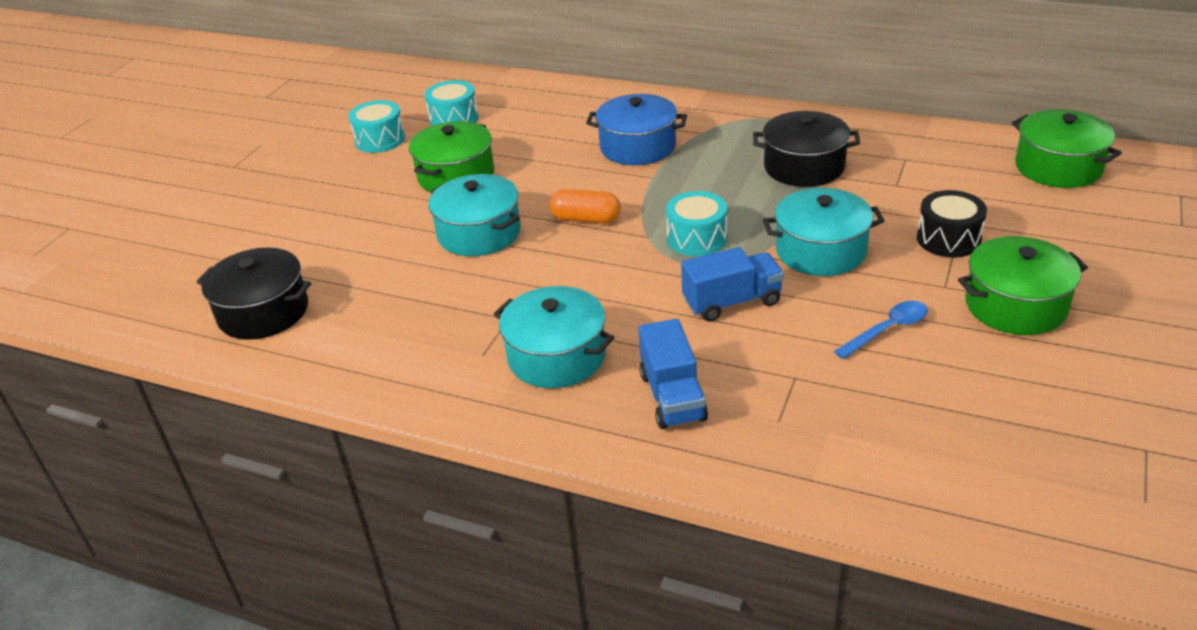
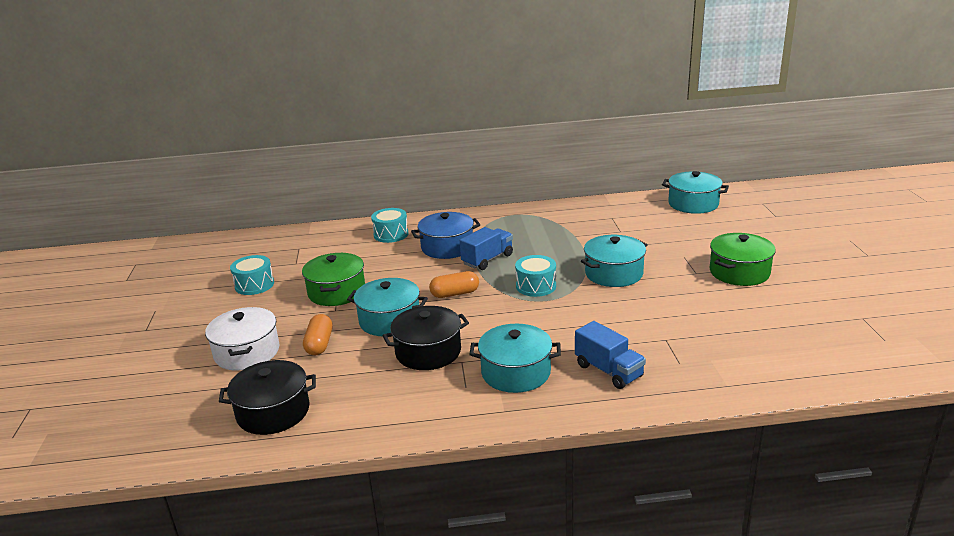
camera: 30 degrees left, 10 degrees down
turquoise drum [425,80,479,126] -> turquoise drum moved to [371,208,409,243]
blue truck [681,247,784,322] -> blue truck moved to [460,227,513,270]
black pot [753,111,860,187] -> black pot moved to [382,306,469,370]
blue spoon [834,301,928,359] -> none
black drum [917,190,987,257] -> none
green pot [1012,109,1122,188] -> turquoise pot [662,171,729,214]
none -> white pot [205,307,280,370]
none -> orange capsule [303,314,333,355]

